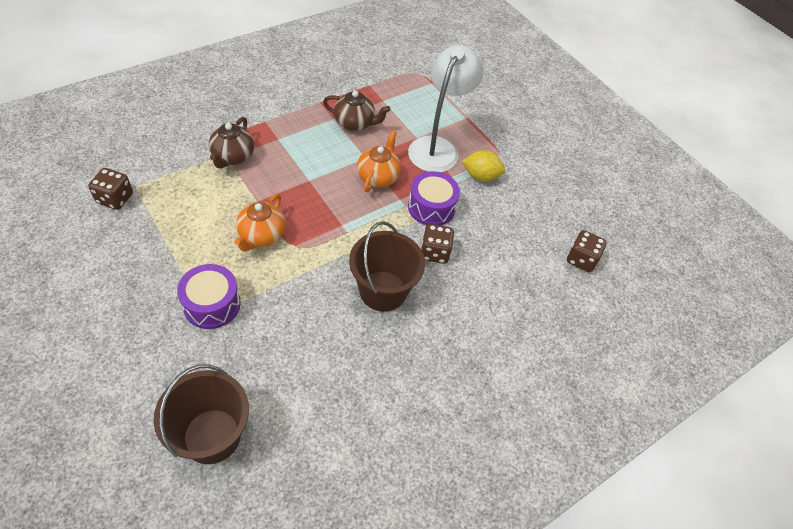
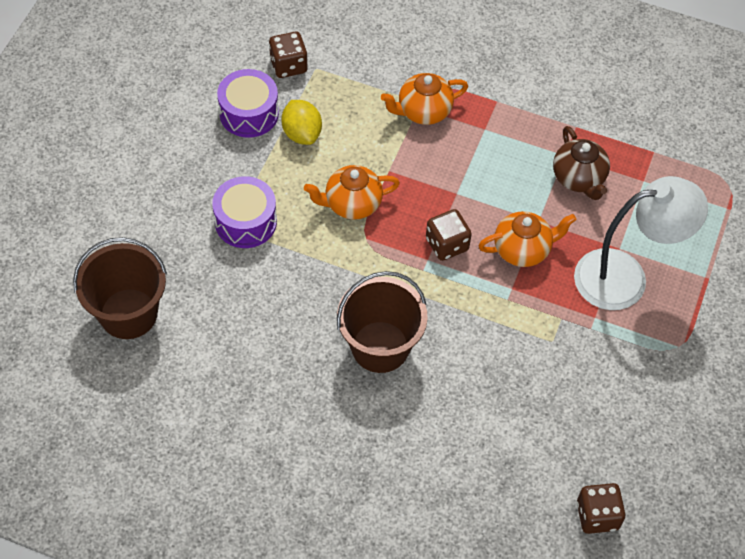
camera: 60 degrees right, 5 degrees up
brown teapot [209,117,254,169] -> orange teapot [381,73,468,125]
purple drum [408,171,460,226] -> purple drum moved to [217,69,279,138]
brown dice [421,224,454,264] -> brown dice moved to [426,209,472,261]
yellow lemon [462,150,505,181] -> yellow lemon moved to [281,100,322,145]

